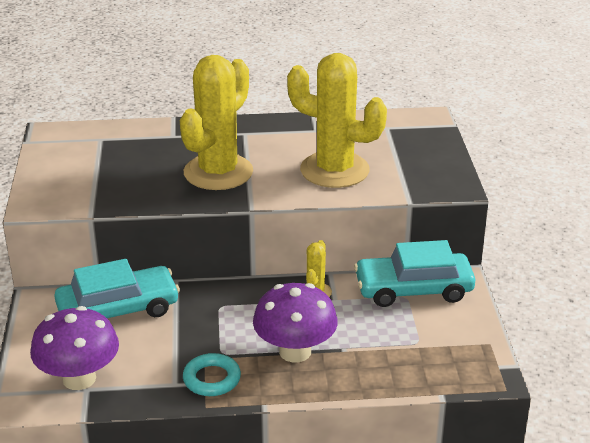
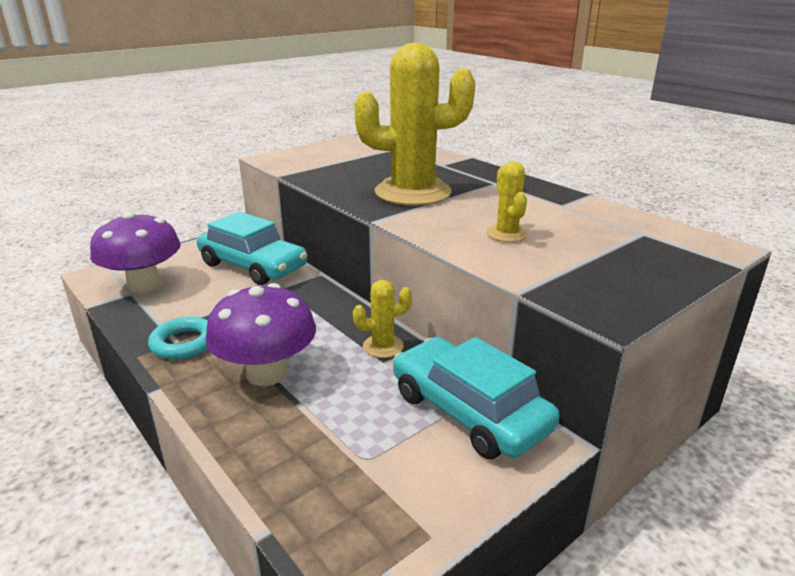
camera: 55 degrees right, 5 degrees down
yellow cactus [287,53,387,188] -> yellow cactus [487,161,528,242], size x0.45

